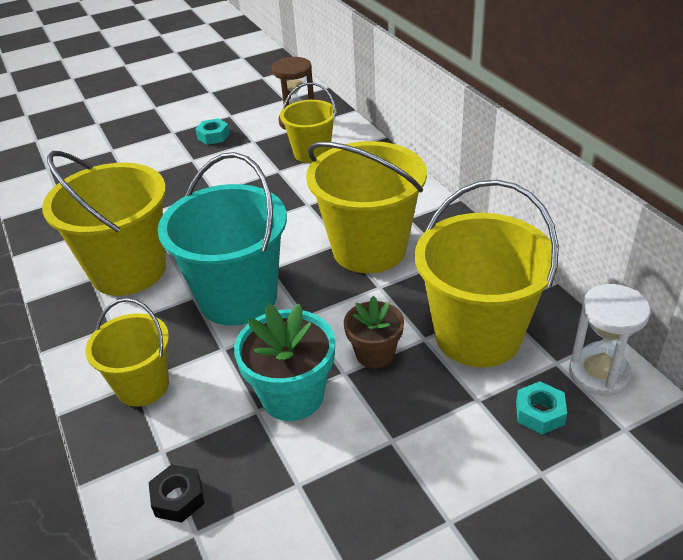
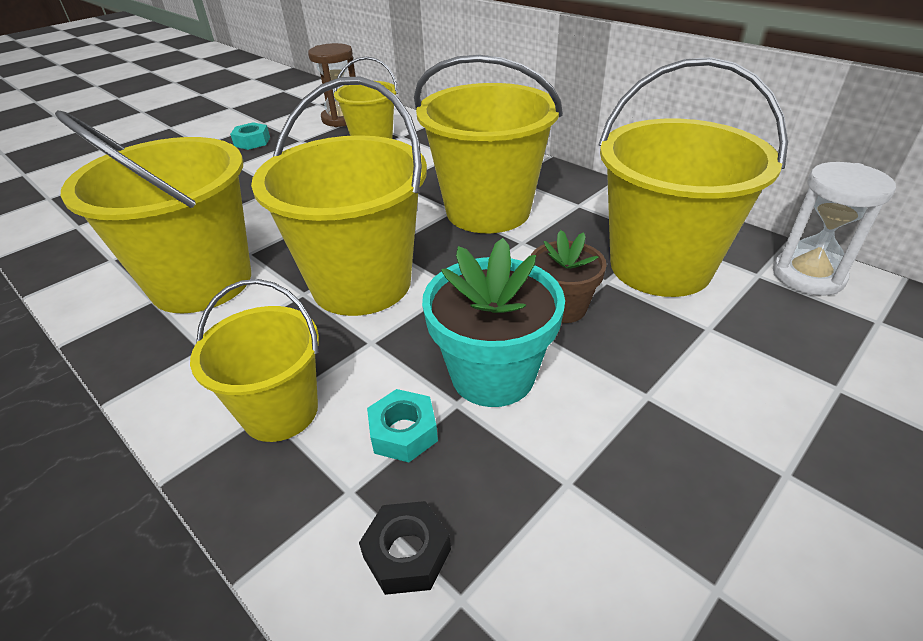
camera: 20 degrees left, 0 degrees up
turquoise bucket [158,152,287,326] -> yellow bucket [251,77,427,316]
turquoise nut [516,381,567,434] -> turquoise nut moved to [367,389,438,463]

